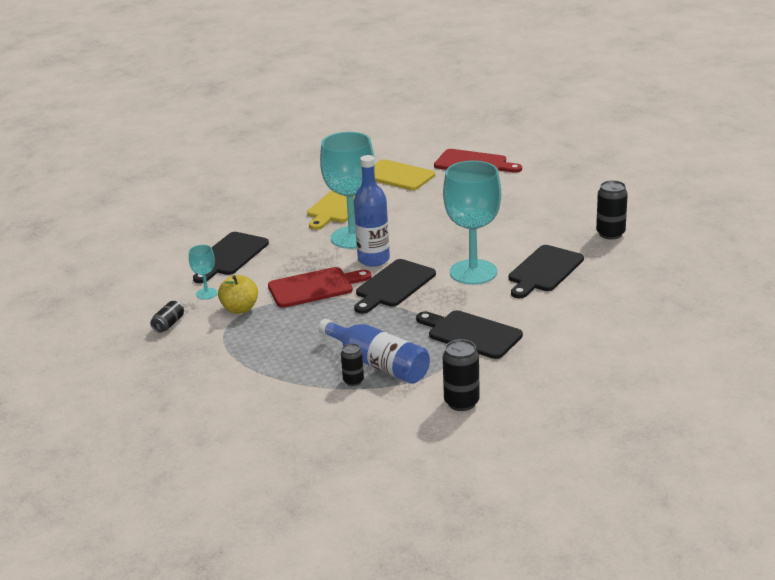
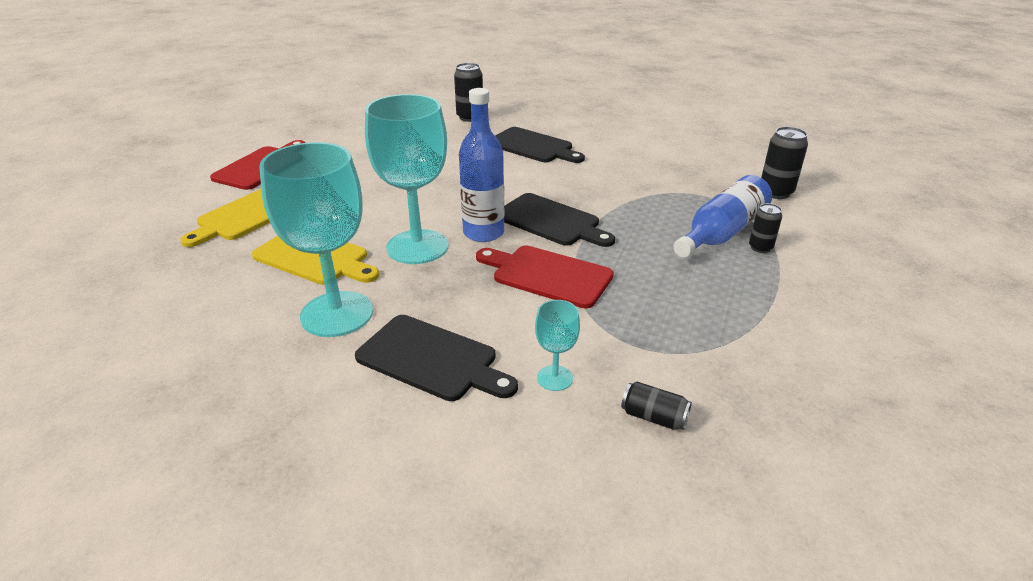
camera: 90 degrees left, 5 degrees up
yellow apple [218,275,258,314] -> none
red cutting board [268,267,372,308] -> red cutting board turned 45 degrees counterclockwise [476,245,614,308]
black cutting board [416,310,523,359] -> none
turquoise goblet [443,161,501,285] -> turquoise goblet moved to [259,142,373,337]

